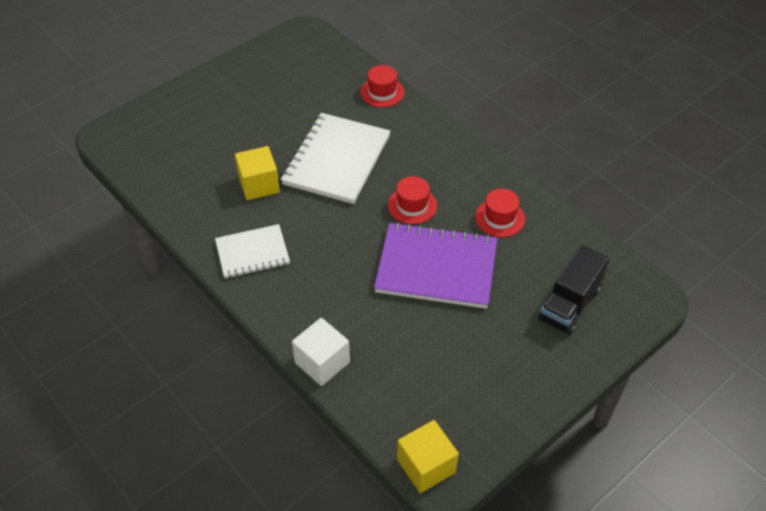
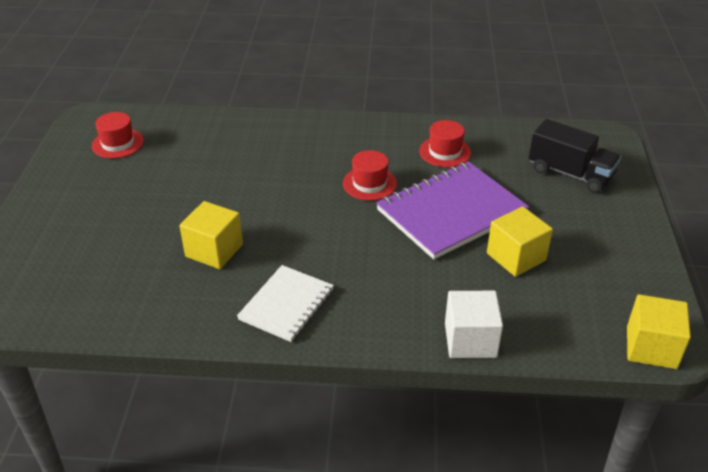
camera: 45 degrees left, 10 degrees down
white notebook [281,113,391,204] -> none
red hat [360,65,405,107] -> red hat moved to [92,112,144,159]
black truck [538,245,609,335] -> black truck turned 45 degrees counterclockwise [529,119,621,193]
none -> yellow cube [487,206,553,277]

